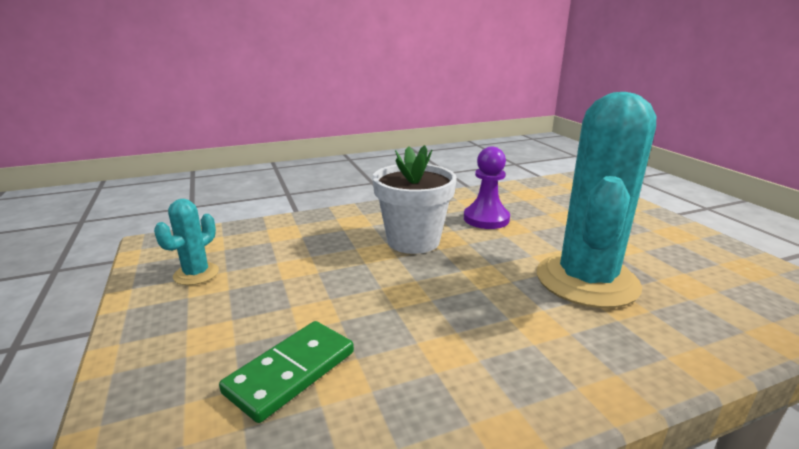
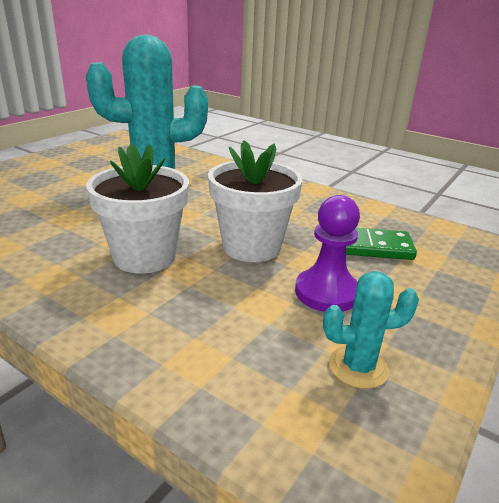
camera: 125 degrees left, 5 degrees up
purple pawn [464,147,510,229] -> purple pawn moved to [295,195,360,312]
none -> white flower pot [208,140,302,262]

